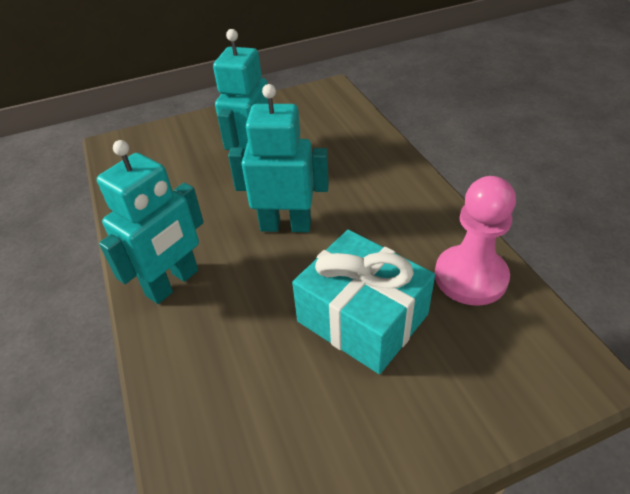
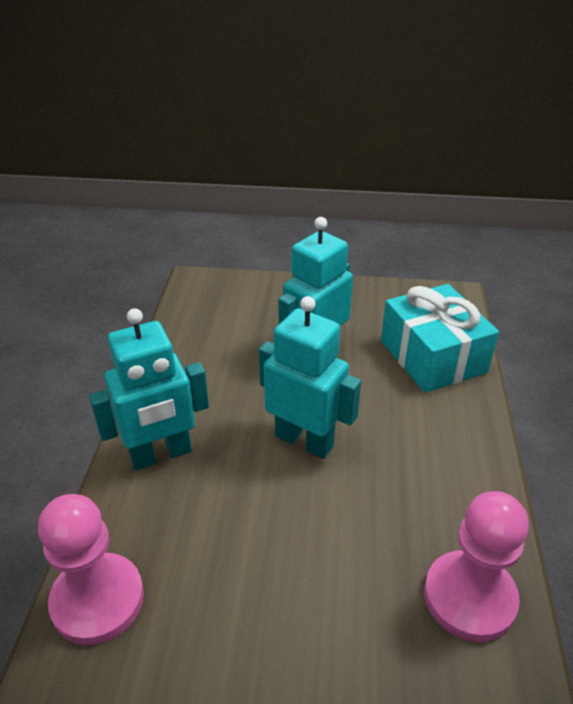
camera: 25 degrees right, 5 degrees down
turquoise gift [292,230,435,374] -> turquoise gift moved to [381,284,499,393]
none -> pink pawn [38,494,144,645]

